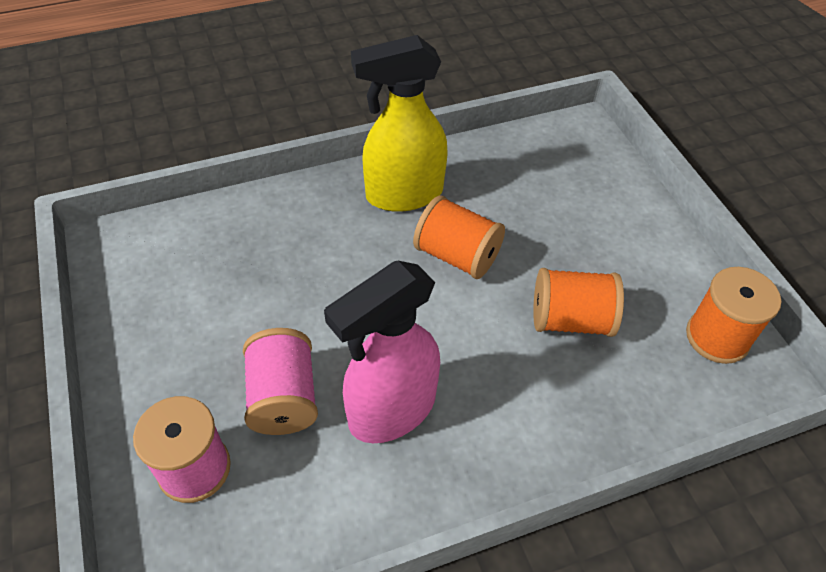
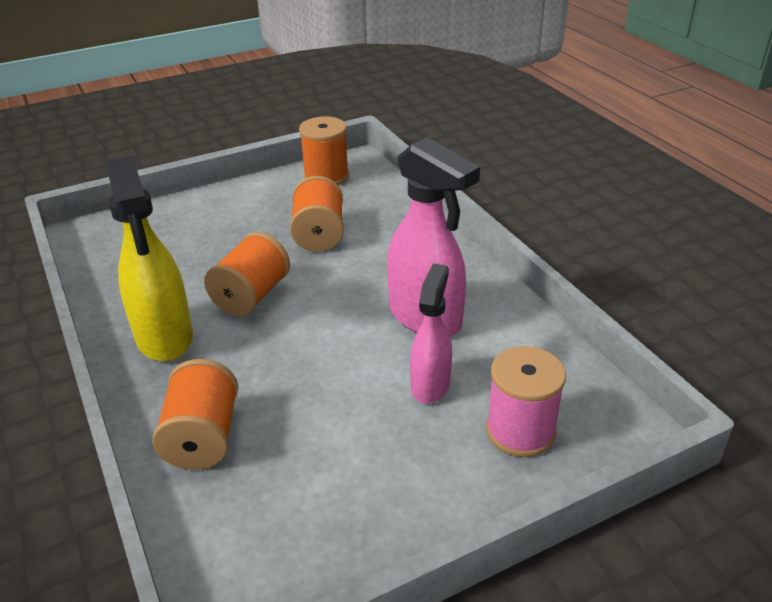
camera: 95 degrees left, 15 degrees down
pink spool [243,328,318,435] -> pink spray bottle [410,263,452,404]
none -> orange spool [152,359,238,470]

